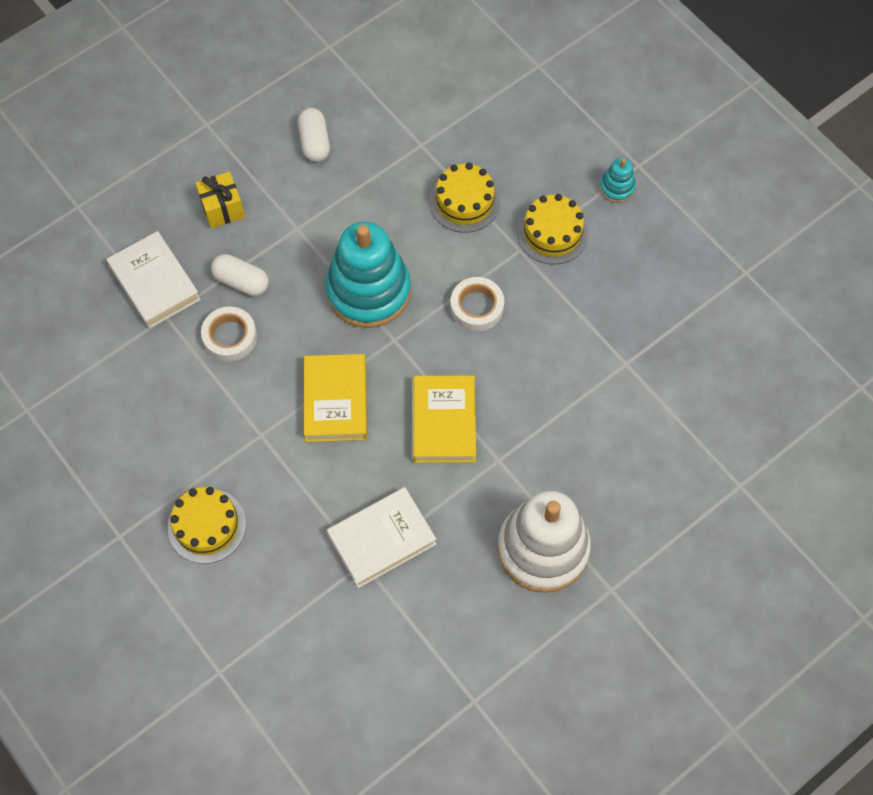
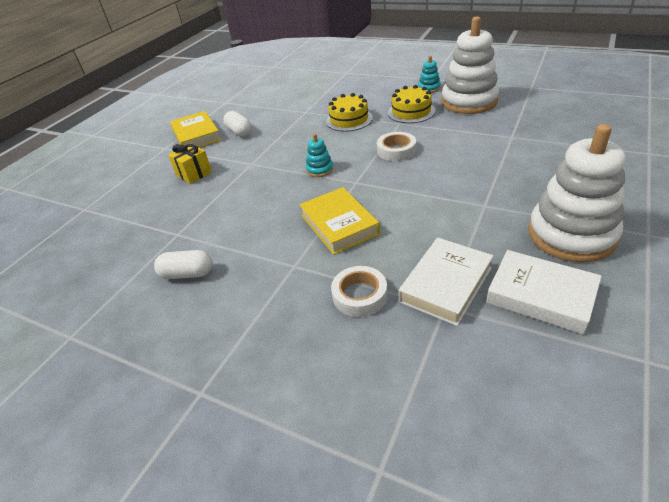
camera: 20 degrees left, 25 degrees down
white book [107,231,201,328] -> white book moved to [486,250,602,335]
yellow cake [168,487,246,564] -> none
white tape [201,306,257,362] -> white tape moved to [331,266,388,317]
white capsule [211,254,269,296] -> white capsule moved to [154,250,213,279]
turquoise stacking toy [325,222,411,328] -> turquoise stacking toy [306,134,333,177], size x0.43
yellow book [413,375,476,463] -> yellow book moved to [170,111,221,148]
none -> white stacking toy [442,16,499,114]

